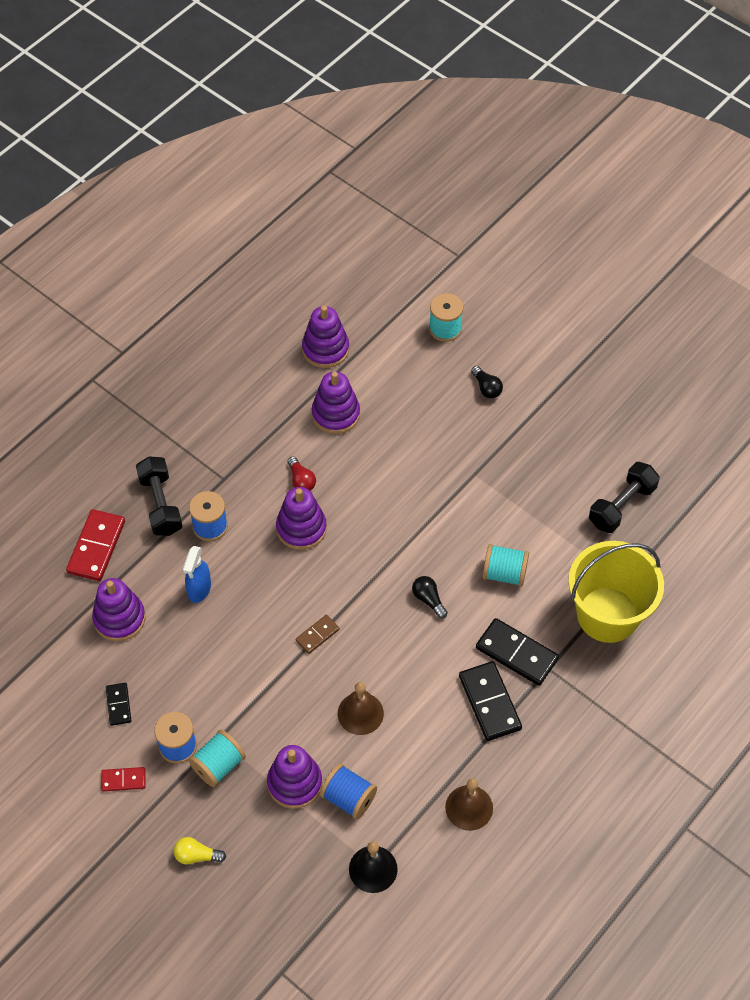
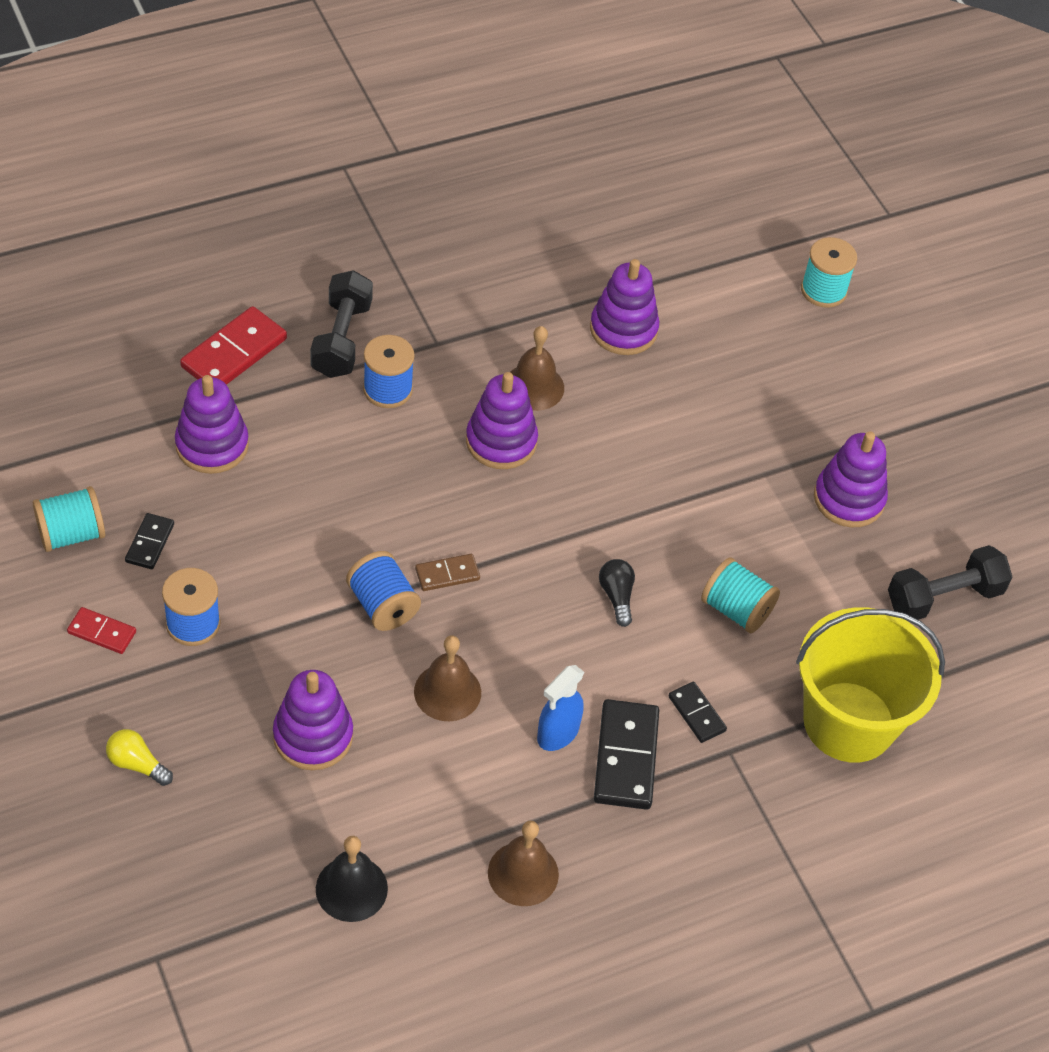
camera: 20 degrees right, 5 degrees down
blue spray bottle [183,546,211,603] -> blue spray bottle moved to [537,665,584,751]
turquoise spool [188,730,246,787] -> turquoise spool moved to [33,486,105,552]
red light bulb [288,457,316,491] -> brown bell [510,326,564,411]
purple stacking toy [302,306,349,368] -> purple stacking toy moved to [814,431,888,527]
blue spool [320,763,377,819] -> blue spool moved to [346,551,421,631]
black light bulb [471,366,503,399] -> none
black domino [476,618,559,686] -> black domino [669,681,727,743], size x0.55

